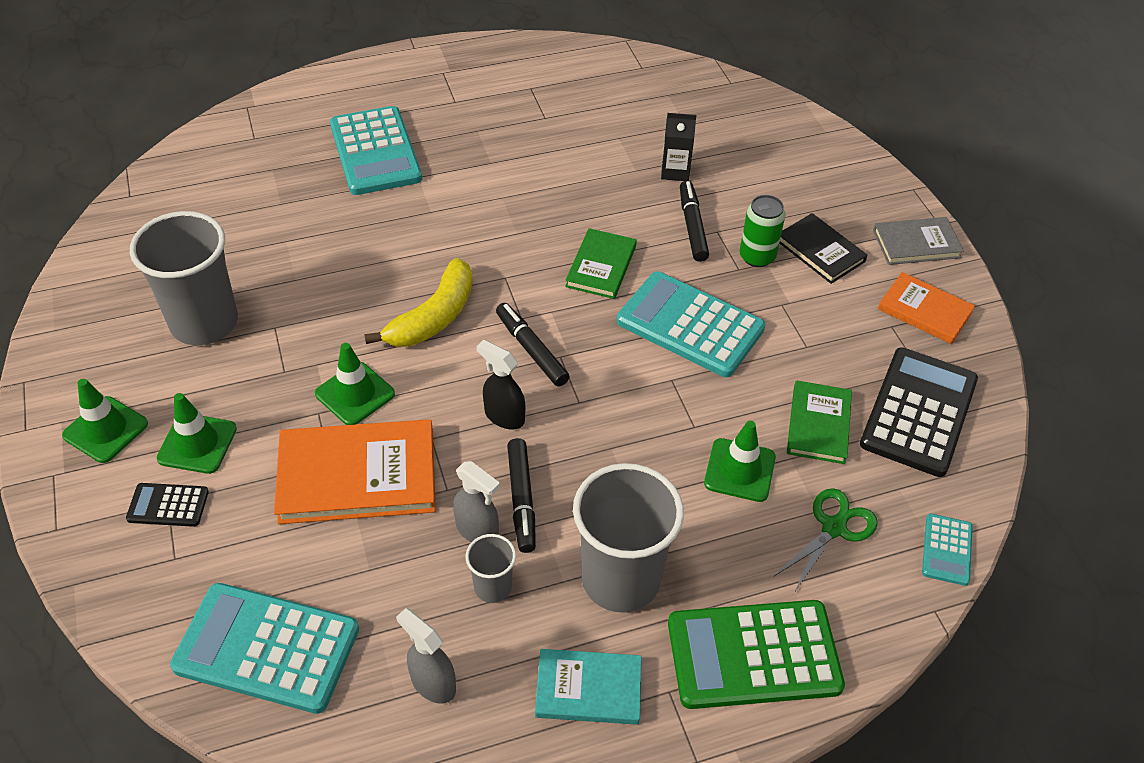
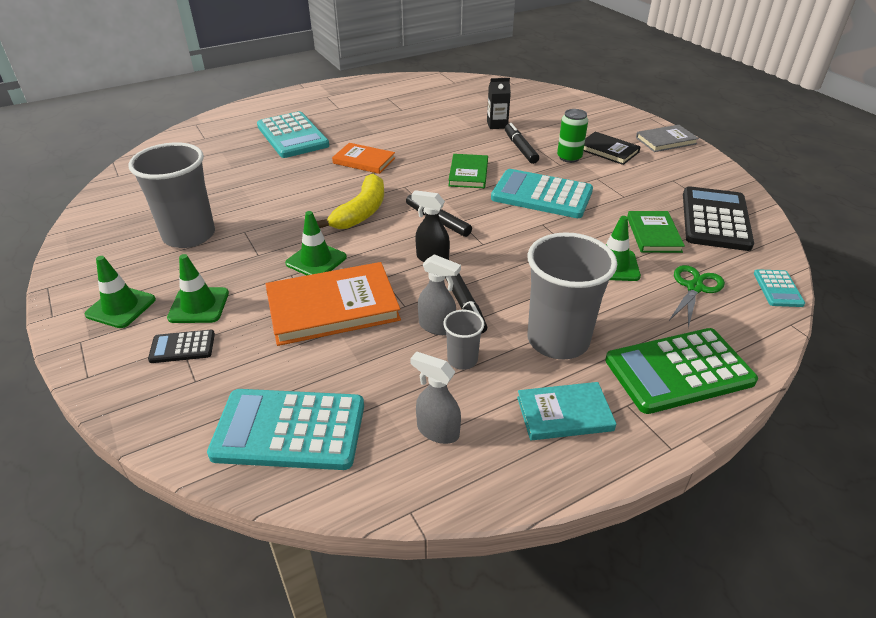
camera: 10 degrees left, 10 degrees down
orange book [878,272,975,344] -> orange book moved to [332,143,395,174]

